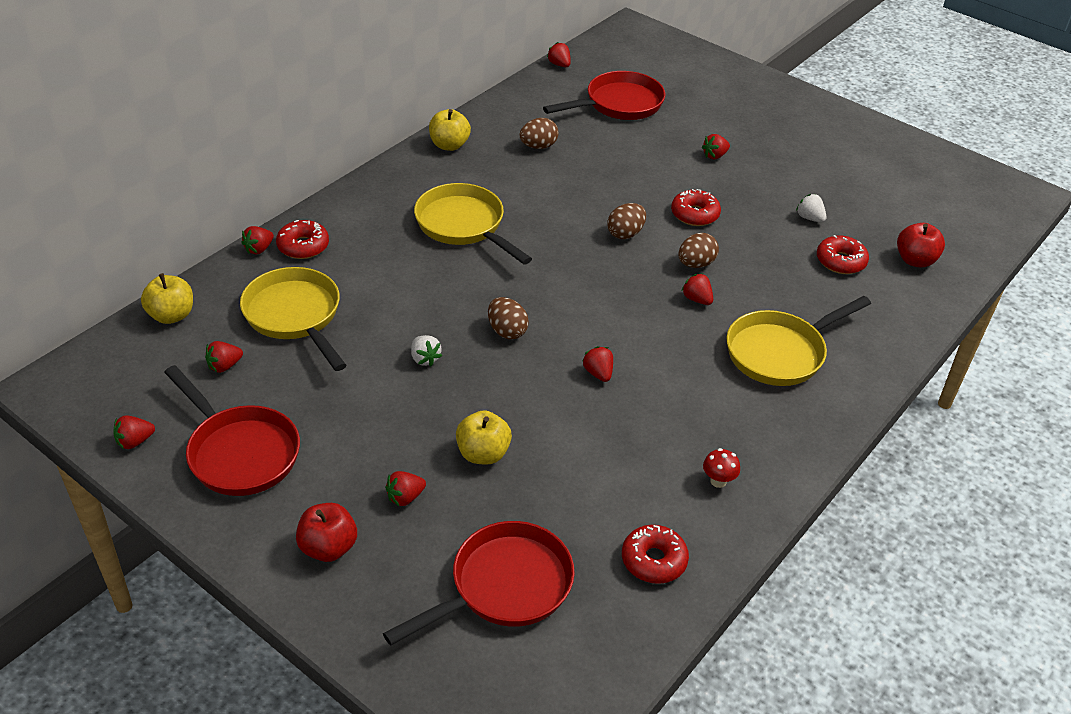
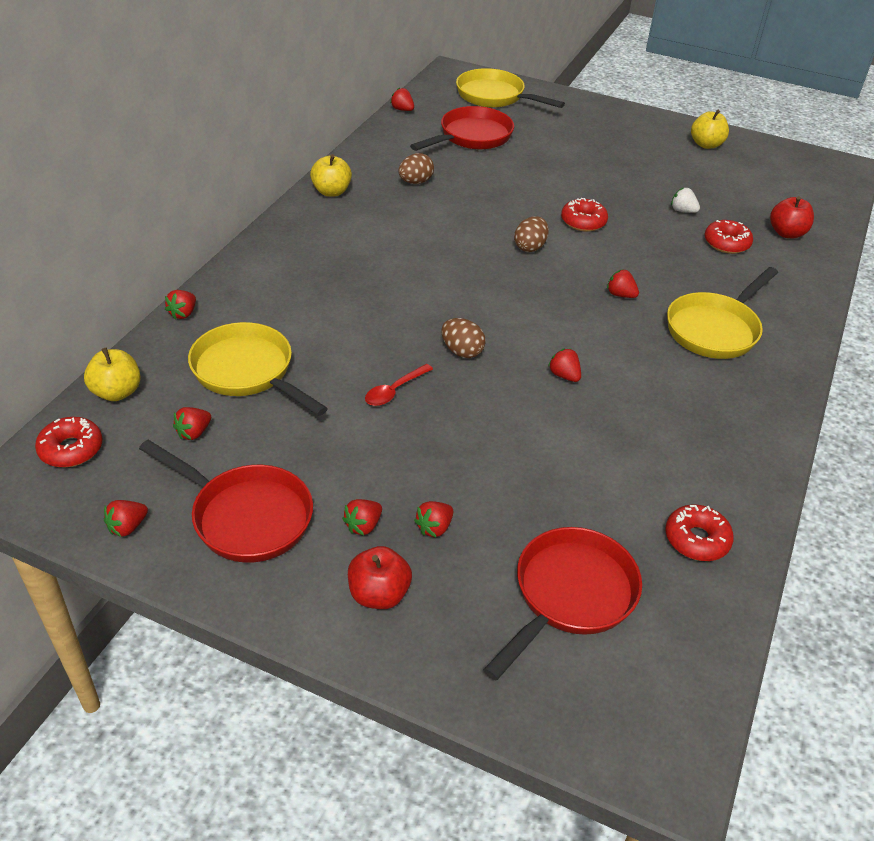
camera: 15 degrees left, 0 degrees up
red donut [276,220,329,259] -> red donut moved to [35,417,103,468]
white strawberry [411,335,442,366] -> red spoon [365,364,433,406]
yellow pan [414,183,532,265] -> yellow pan moved to [456,68,565,108]
yellow apple [456,410,512,464] -> yellow apple moved to [691,110,729,149]
brown egg [679,233,719,268] -> none
red strawberry [702,134,730,159] -> red strawberry moved to [342,499,382,535]
red mushroom [703,448,740,488] -> none

